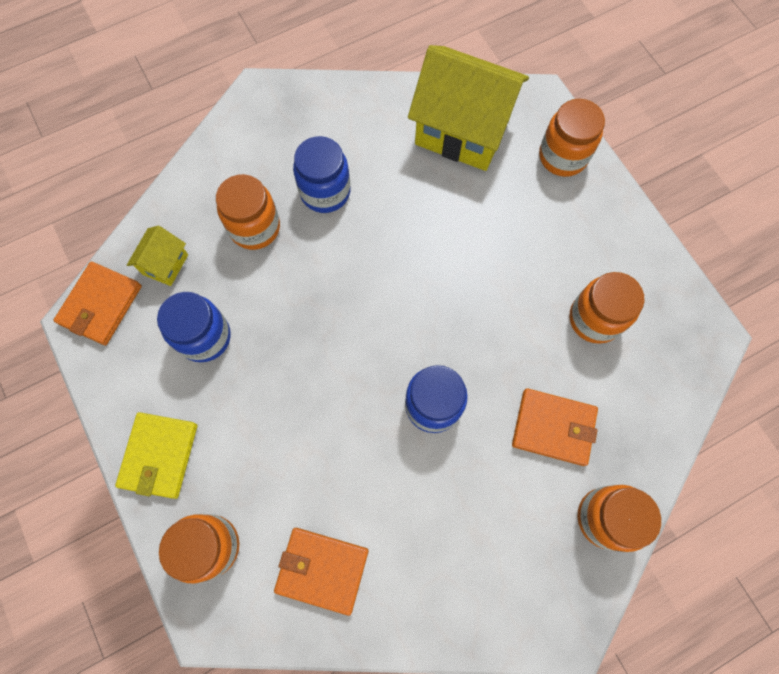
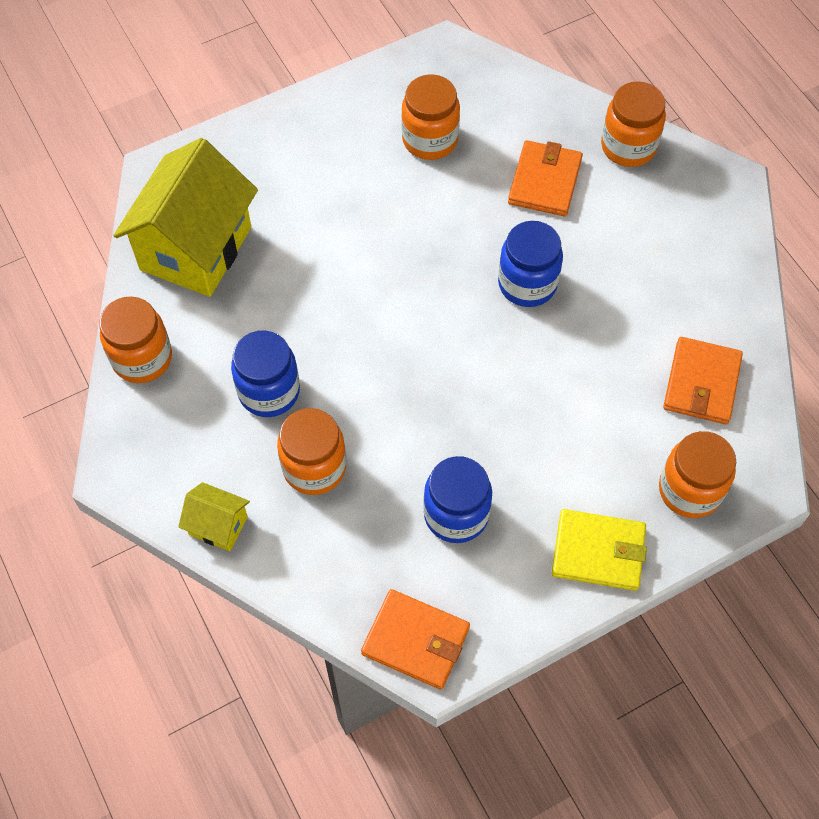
camera: 90 degrees left, 10 degrees down
yellow house [127,226,188,286] -> yellow house moved to [178,482,250,551]
orange jar [539,99,605,177] -> orange jar moved to [99,296,172,383]

